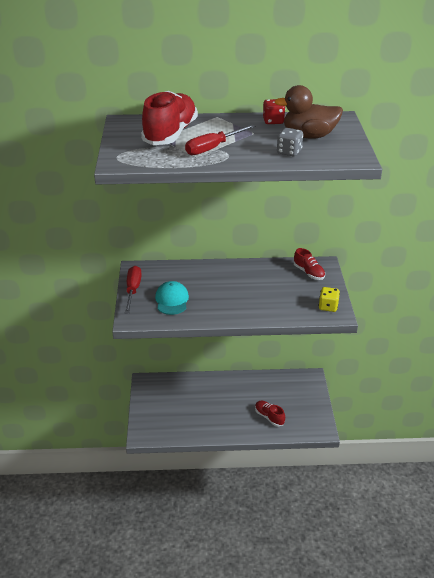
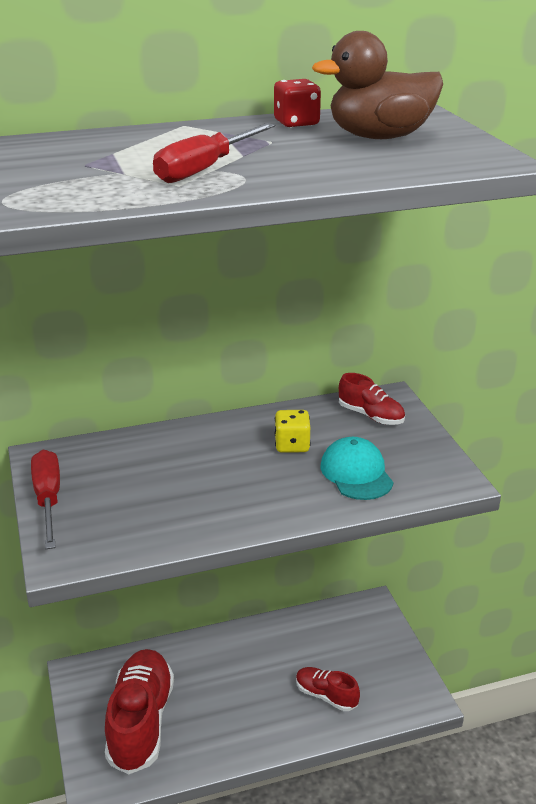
camera: 15 degrees left, 5 degrees down
red shoe [141,91,198,145] -> red shoe moved to [105,649,174,774]
turquoise cap [155,281,189,315] -> turquoise cap moved to [320,437,394,500]
grey dice [277,128,303,156] -> none
yellow dice [319,287,340,312] -> yellow dice moved to [275,410,311,453]

